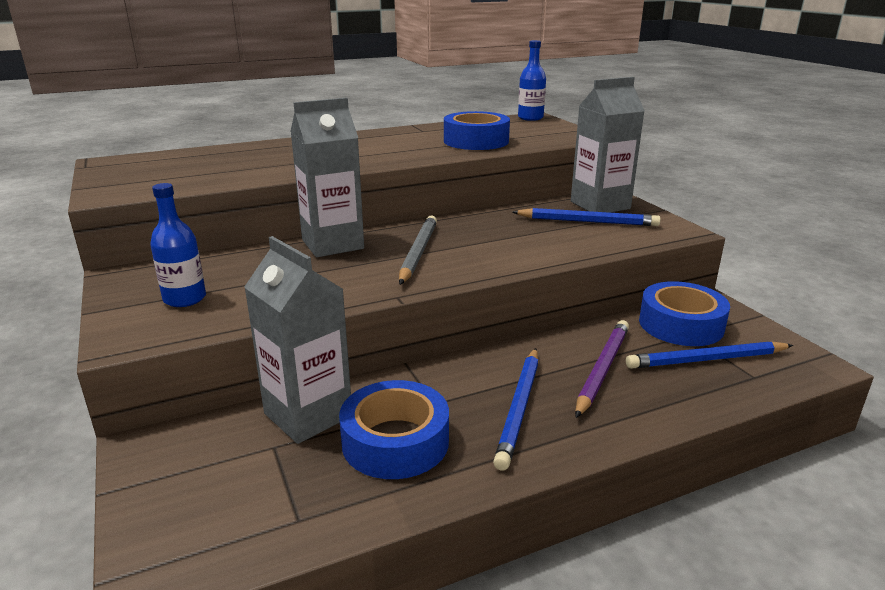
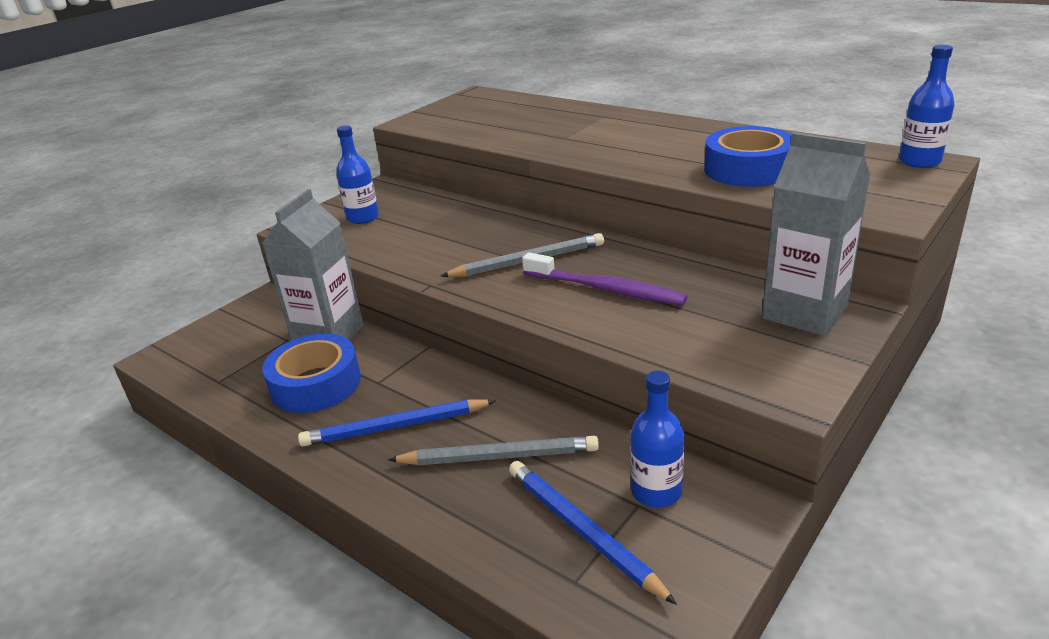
camera: 65 degrees right, 5 degrees up
grey carton [290,98,364,257] -> none
blue pencil [512,208,661,226] -> none
purple pencil [575,320,629,418] -> grey pencil [388,436,599,465]
blue tape [639,281,730,346] -> blue bottle [630,371,684,508]
none -> purple toothbrush [522,252,688,306]

